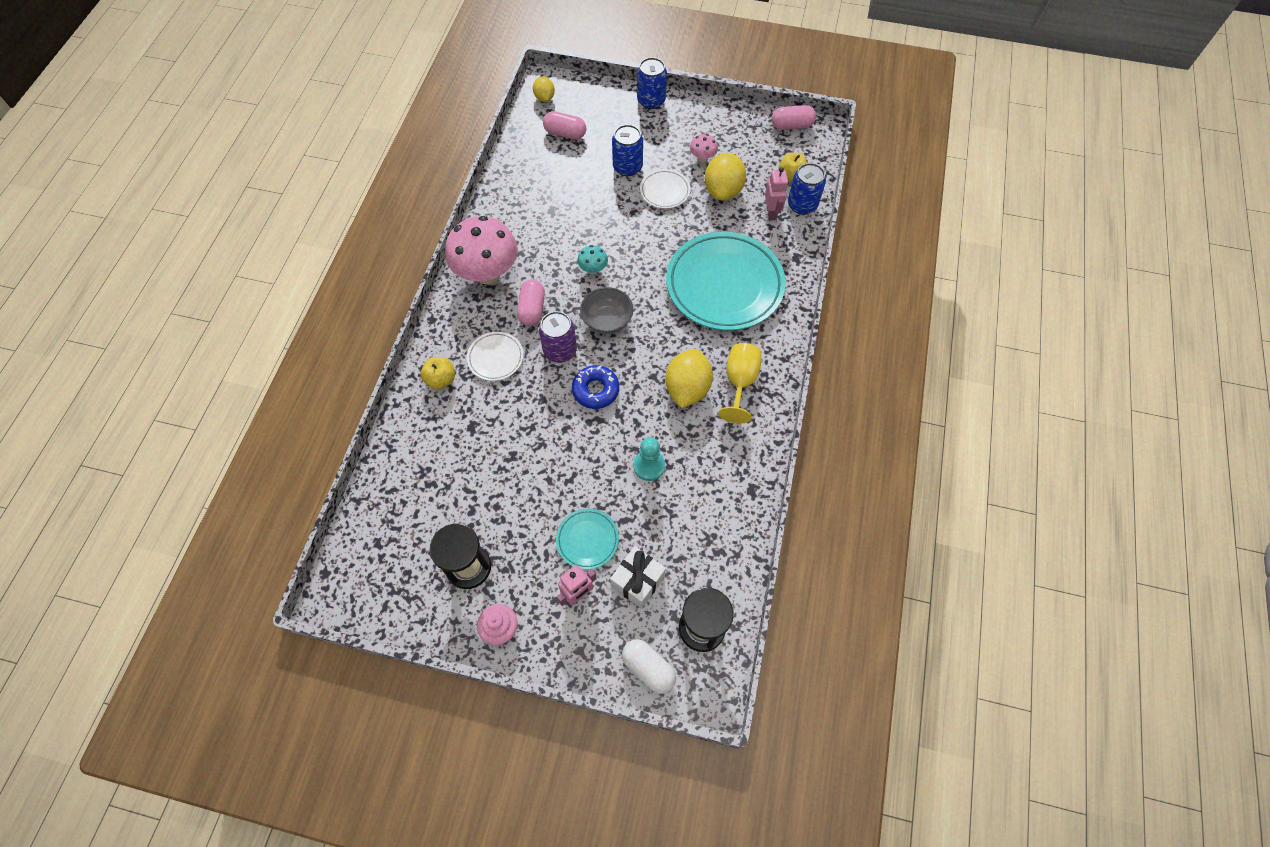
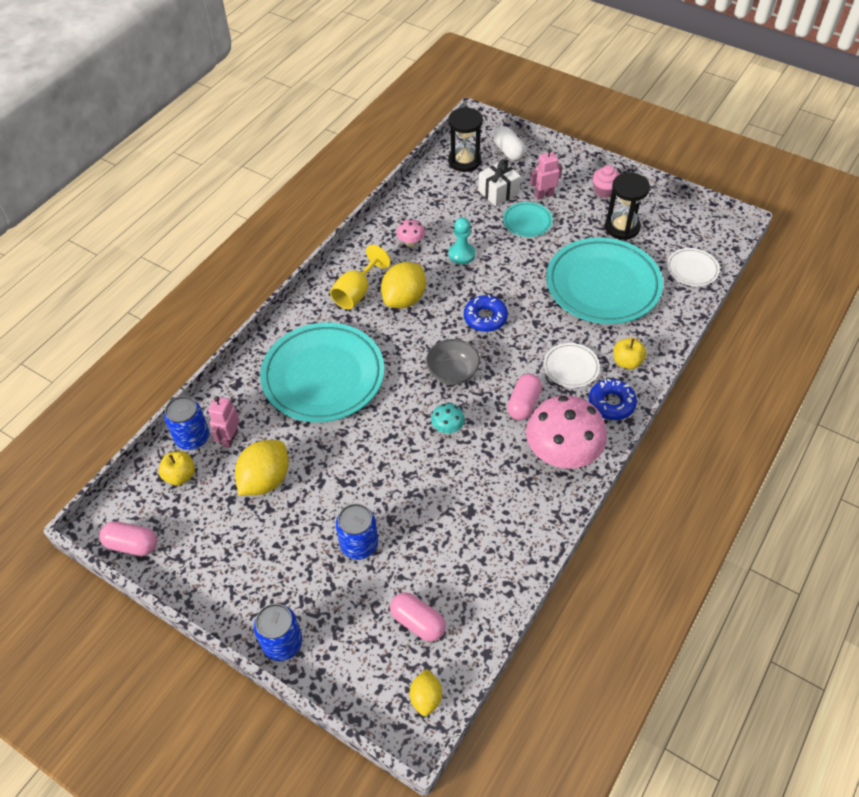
camera: 160 degrees left, 10 degrees down
purple can [539,311,577,363] -> none
white plate [640,169,690,209] -> white plate moved to [667,248,720,286]
pink mushroom [690,134,718,162] -> pink mushroom moved to [396,219,425,247]
none -> turquoise plate [546,237,663,324]
none -> blue donut [589,379,637,420]

